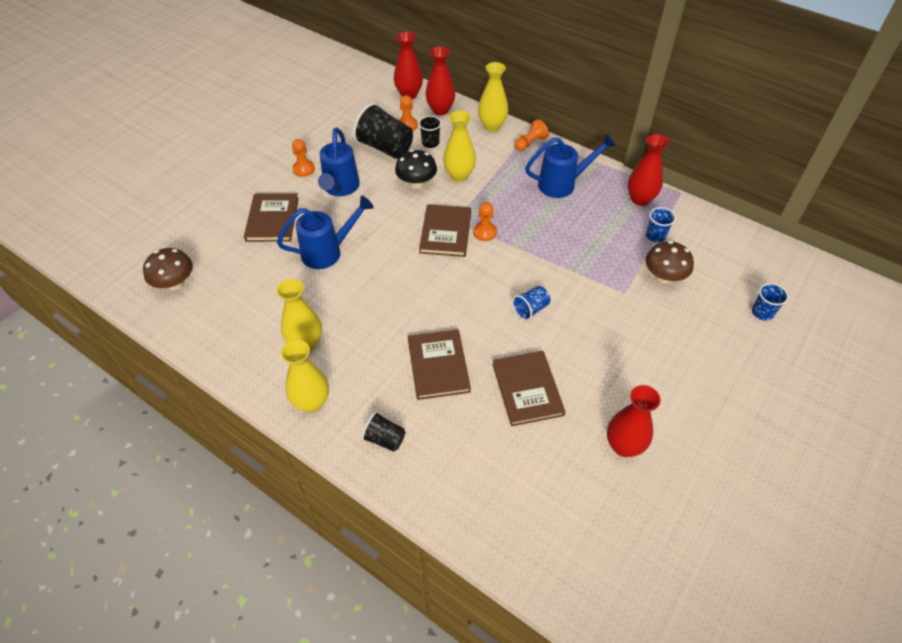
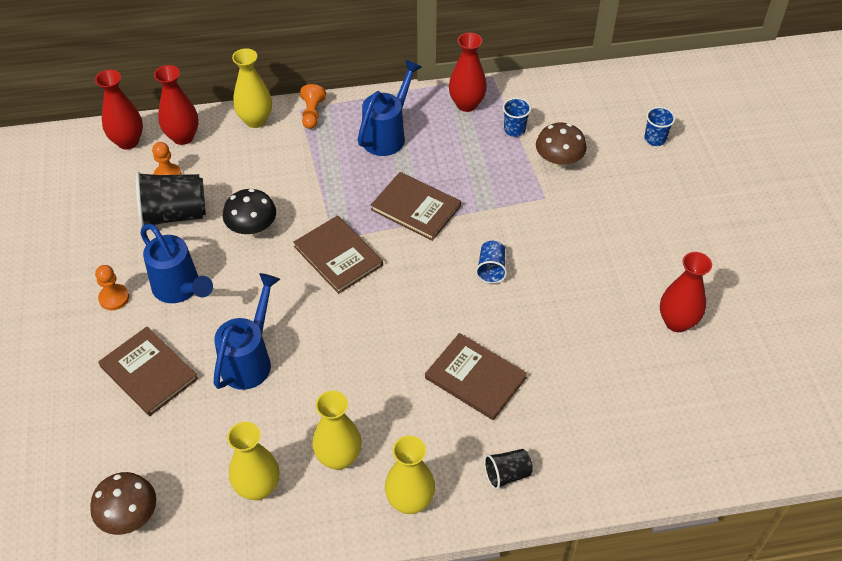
camera: 45 degrees left, 0 degrees up
black cup [419,116,442,148] -> none
yellow vase [443,111,476,182] -> yellow vase moved to [227,422,279,500]
orange pawn [473,202,497,241] -> none
brown book [492,351,565,426] -> brown book moved to [371,172,461,241]

